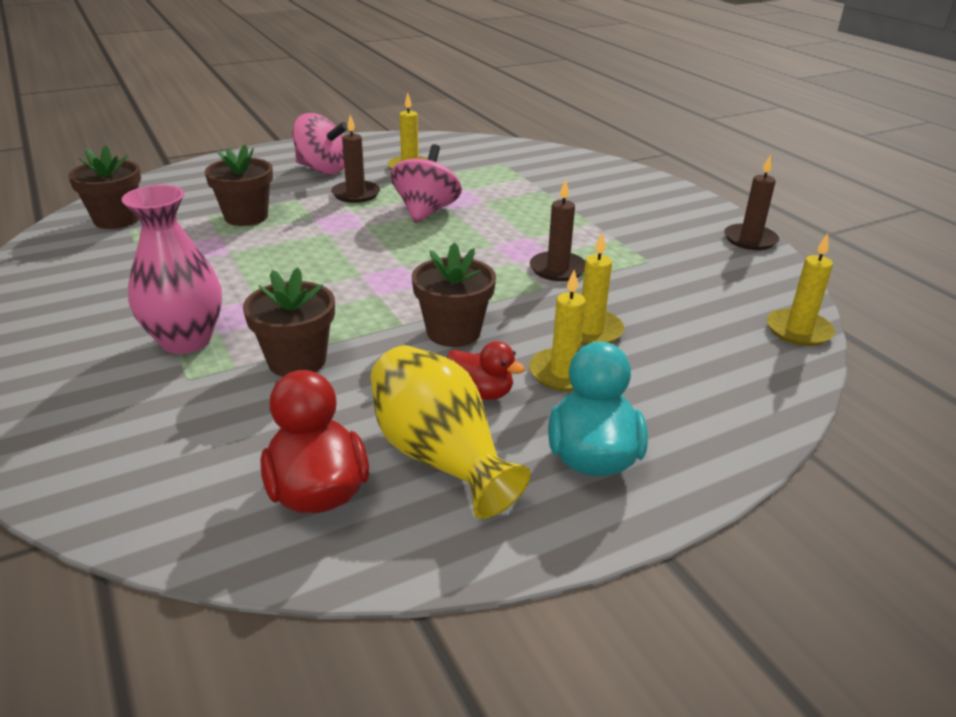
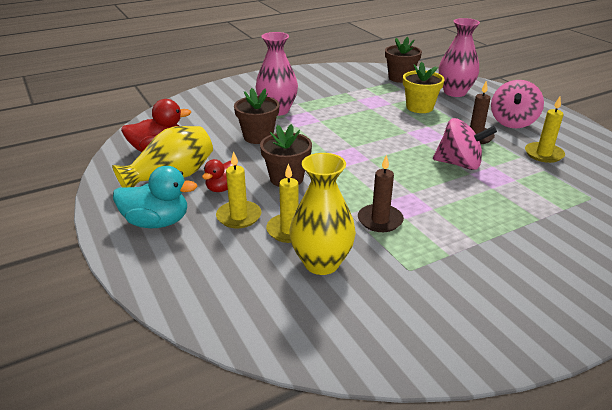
camera: 90 degrees right, 0 degrees up
brown flower pot [205,145,273,226] -> yellow flower pot [403,62,445,113]
brown candle [724,154,779,250] -> none
yellow candle [767,233,835,346] -> none
none -> yellow vase [289,153,356,275]
none -> pink vase [439,18,480,97]

